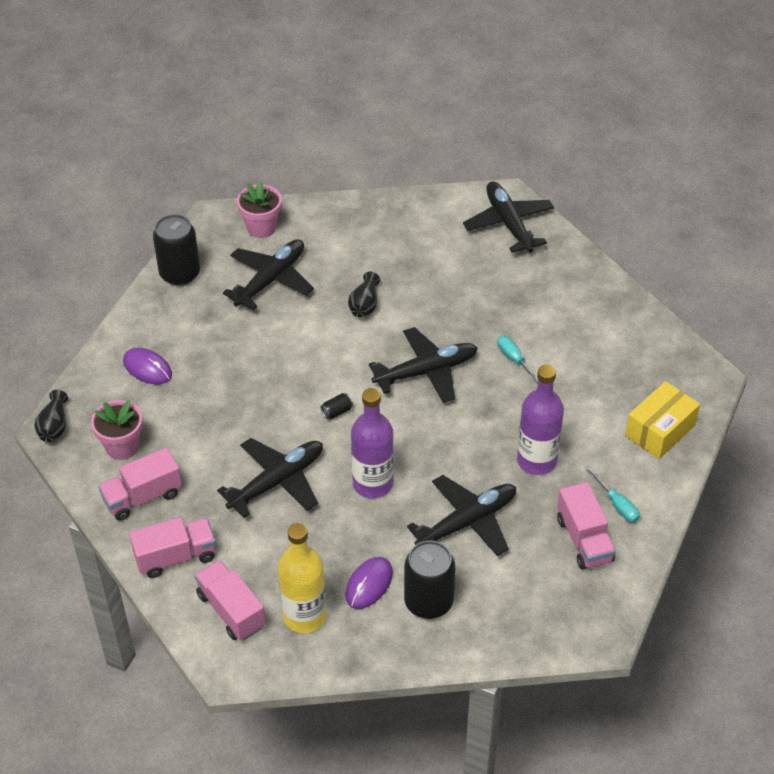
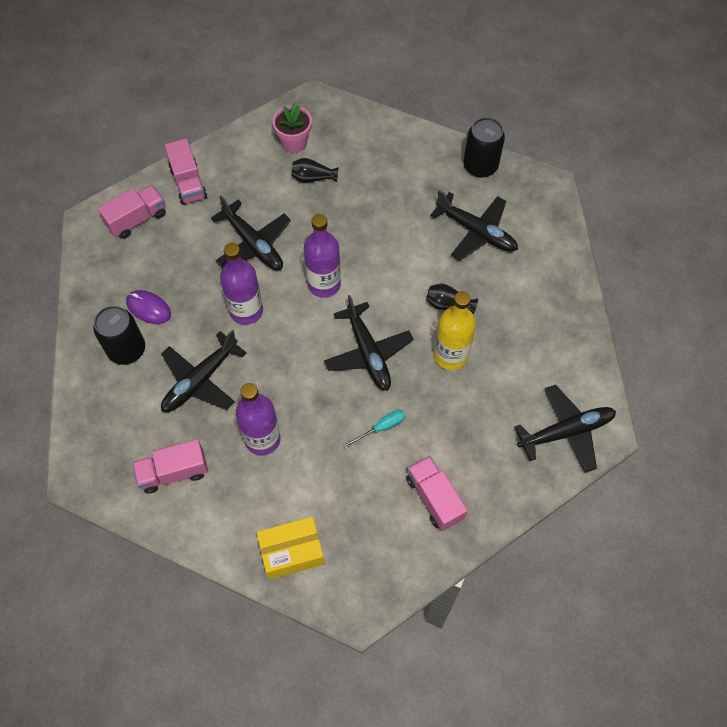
camera: 90 degrees right, 15 degrees up
black vase [34,390,68,442] -> black vase moved to [291,158,339,183]
pink truck [98,448,182,521] -> pink truck moved to [407,456,468,531]
purple mouse [123,348,172,384] -> none
pink flower pot [237,181,282,238] -> none
yellow bottle [278,523,326,633] -> yellow bottle moved to [434,291,476,370]
black can [320,393,353,419] -> purple bottle [304,214,341,298]
black plane [407,475,516,556] -> black plane turned 75 degrees clockwise [161,330,246,412]
turquoise screwdriver [585,465,640,523] -> none
yellow box [625,381,700,459] -> yellow box turned 60 degrees counterclockwise [256,517,325,580]

